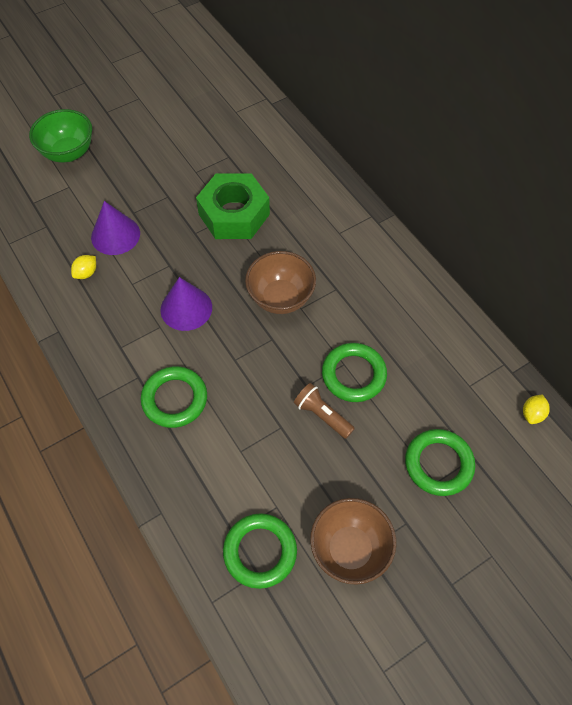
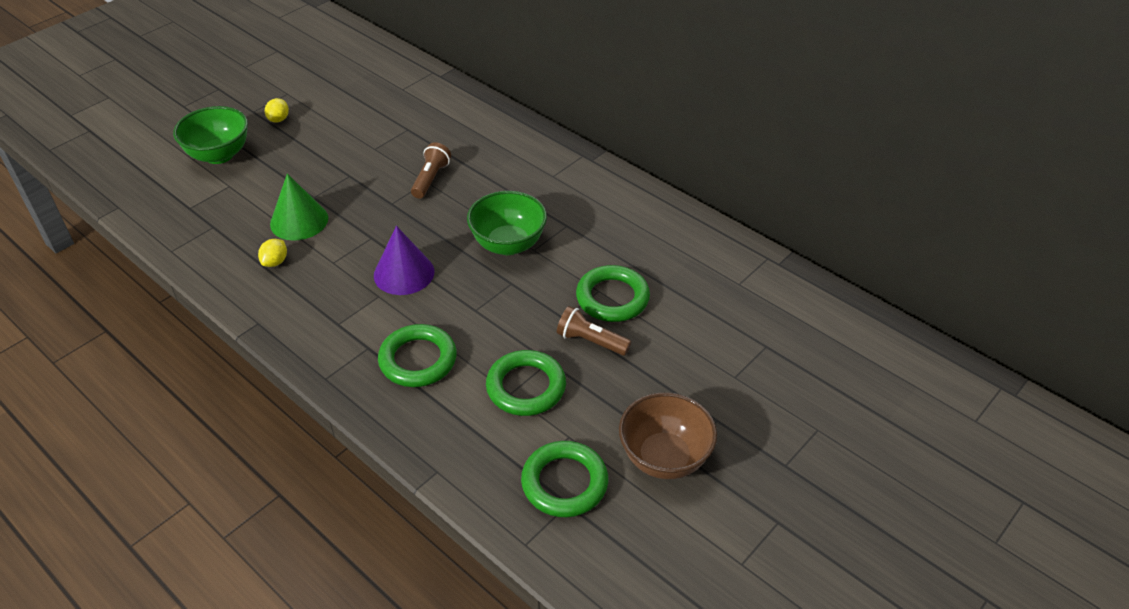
camera: 15 degrees left, 15 degrees down
purple cone [91,201,140,255] -> green cone [270,174,328,241]
green nut [196,173,270,239] -> brown flashlight [411,142,451,199]
brown bowl [245,251,316,314] -> green bowl [467,191,547,255]
green ring [405,429,475,496] -> green ring moved to [486,350,566,416]
yellow lemon [523,395,550,424] -> yellow lemon moved to [265,98,289,122]

